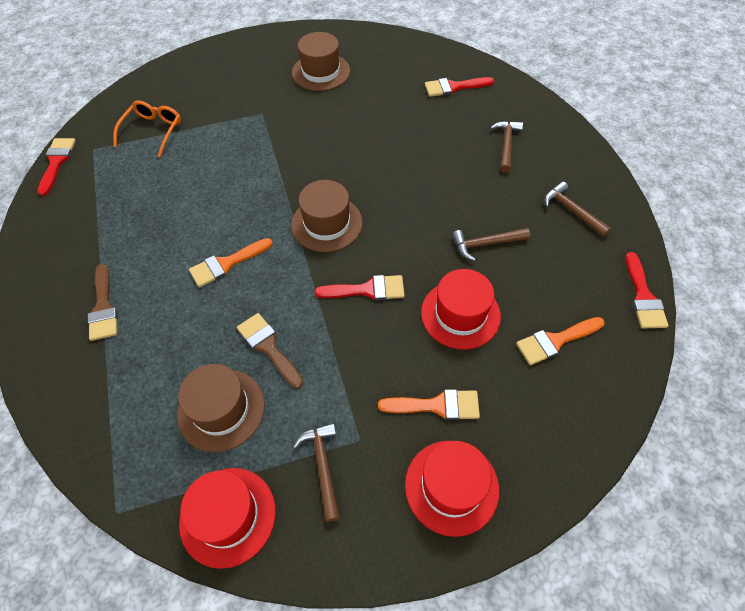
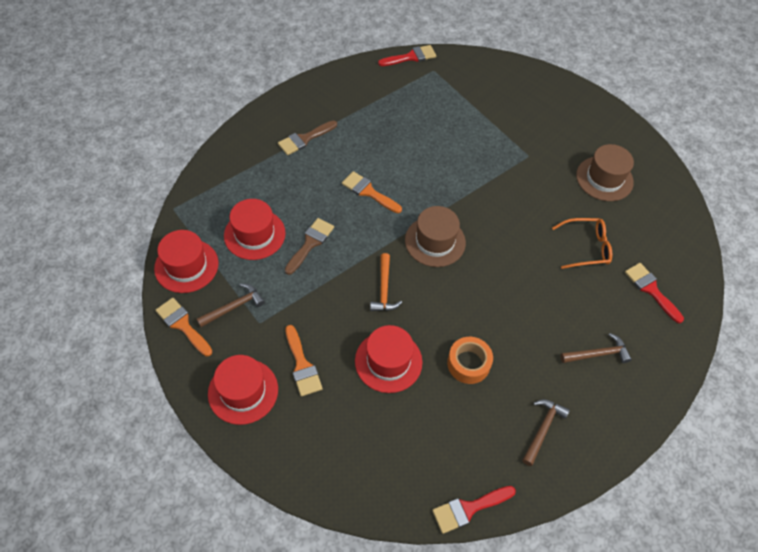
camera: 65 degrees right, 0 degrees up
orange glasses [113,100,181,157] -> orange glasses moved to [552,218,612,269]
brown hat [177,364,265,452] -> red hat [224,199,286,260]
red brush [315,275,405,301] -> orange hammer [370,253,402,311]
brown hammer [452,228,530,261] -> orange tape [447,337,493,384]
orange brush [516,317,605,365] -> orange brush moved to [155,298,212,357]

